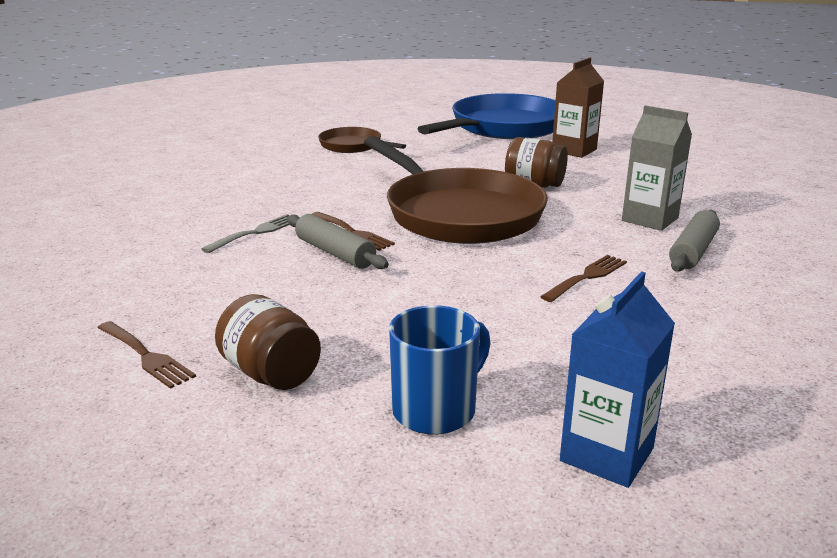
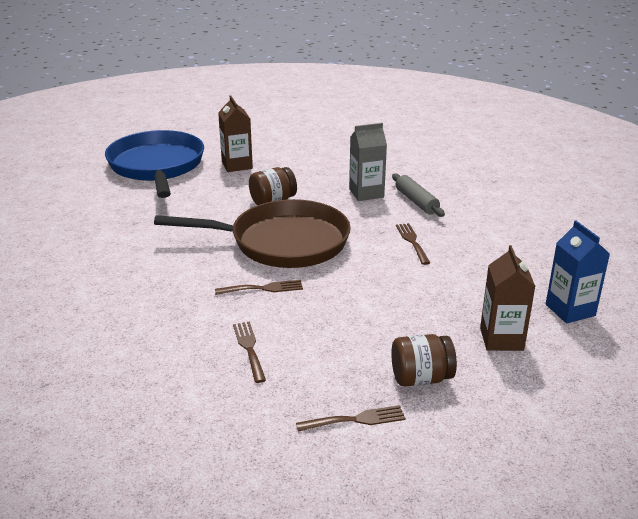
camera: 55 degrees left, 5 degrees up
grey fork [201,214,289,253] -> none
grey rolling pin [287,214,389,269] -> none
brown pan [318,127,406,153] -> none
blue mug [389,305,491,435] -> brown carton [480,245,536,351]
none -> brown fork [233,322,266,383]

